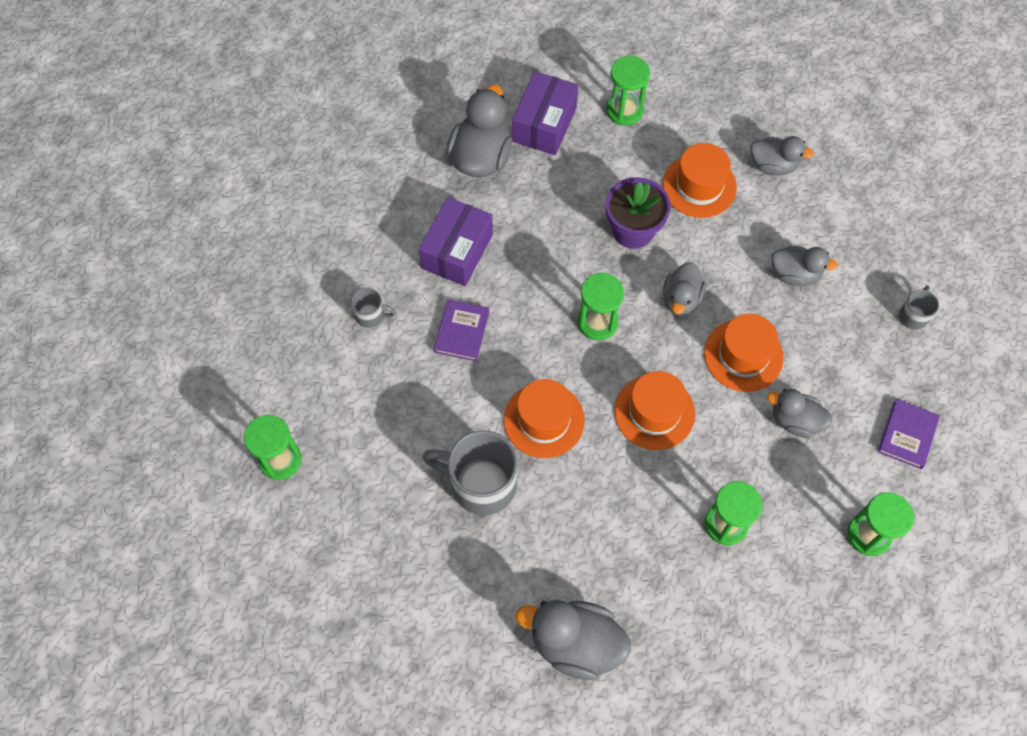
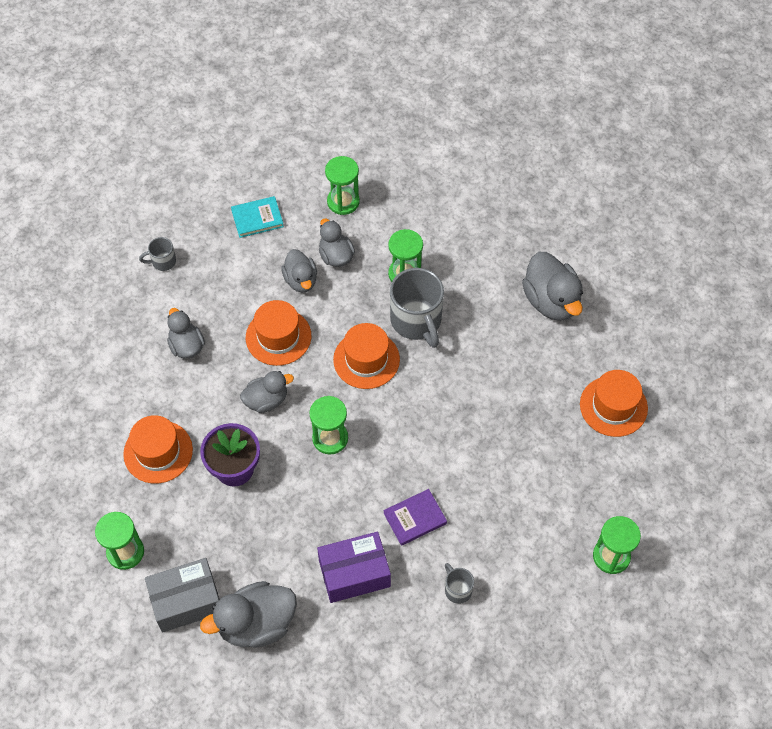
camera: 130 degrees left, 5 degrees down
grey mug [422,430,518,515] -> grey mug moved to [390,268,444,348]
orange hat [504,379,585,458] -> orange hat moved to [580,370,648,437]
purple box [512,71,578,155] -> grey box [145,558,219,633]
grey duck [750,136,814,175] -> grey duck moved to [319,219,355,267]
purple book [878,399,940,469] -> turquoise book [231,196,284,238]

